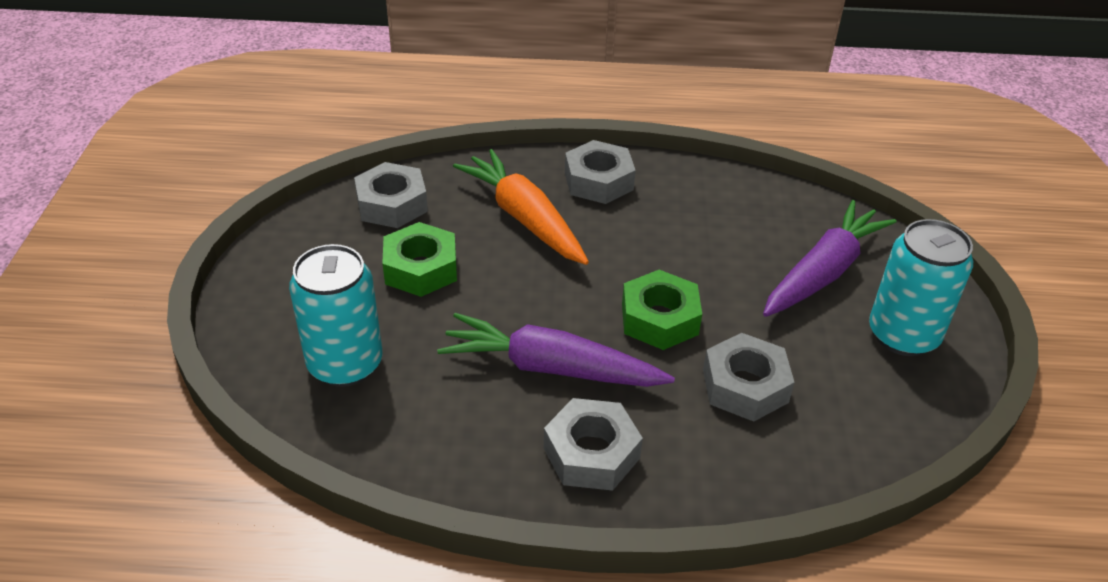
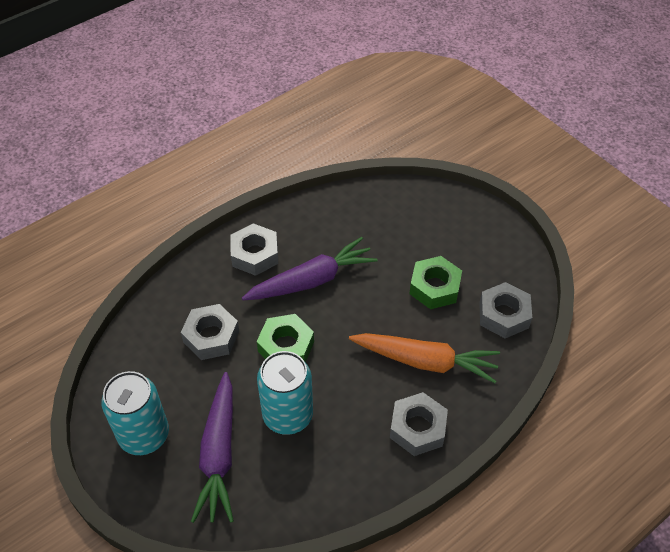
camera: 140 degrees right, 10 degrees up
turquoise can [289,244,383,387] -> turquoise can moved to [257,351,313,435]

